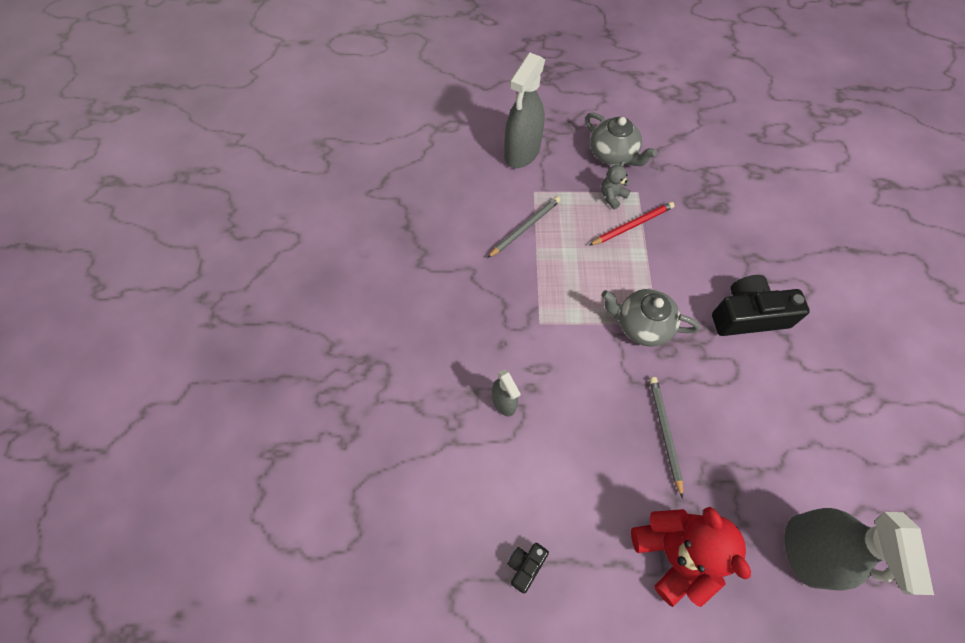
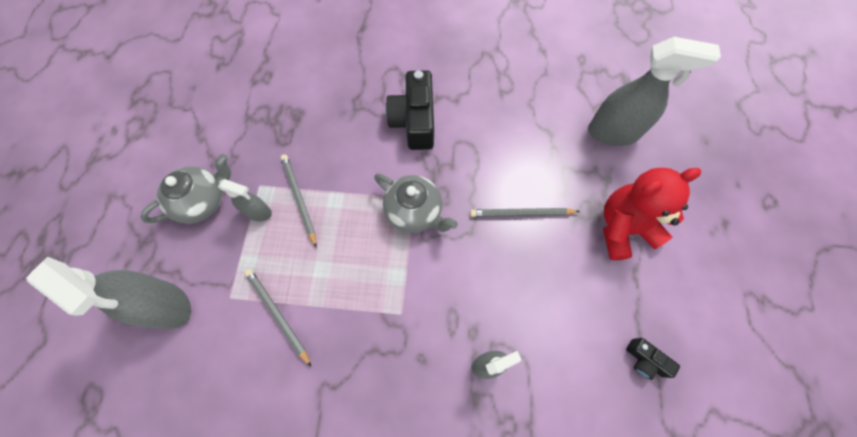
camera: 85 degrees left, 5 degrees up
red pencil [589,202,675,246] -> grey pencil [281,154,317,248]
grey teddy bear [601,161,630,209] -> grey spray bottle [218,179,272,221]
grey teapot [601,289,700,347] -> grey teapot turned 75 degrees counterclockwise [374,173,458,233]

